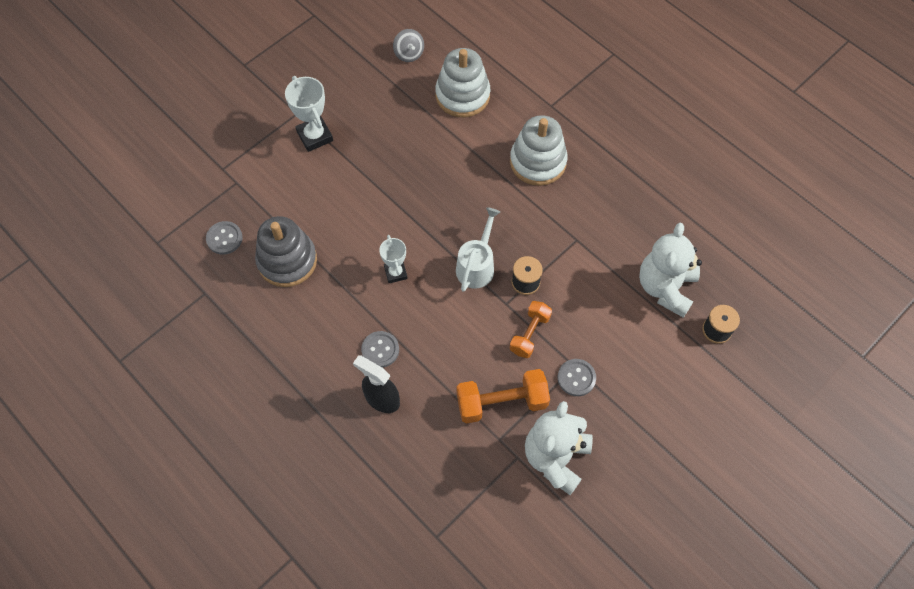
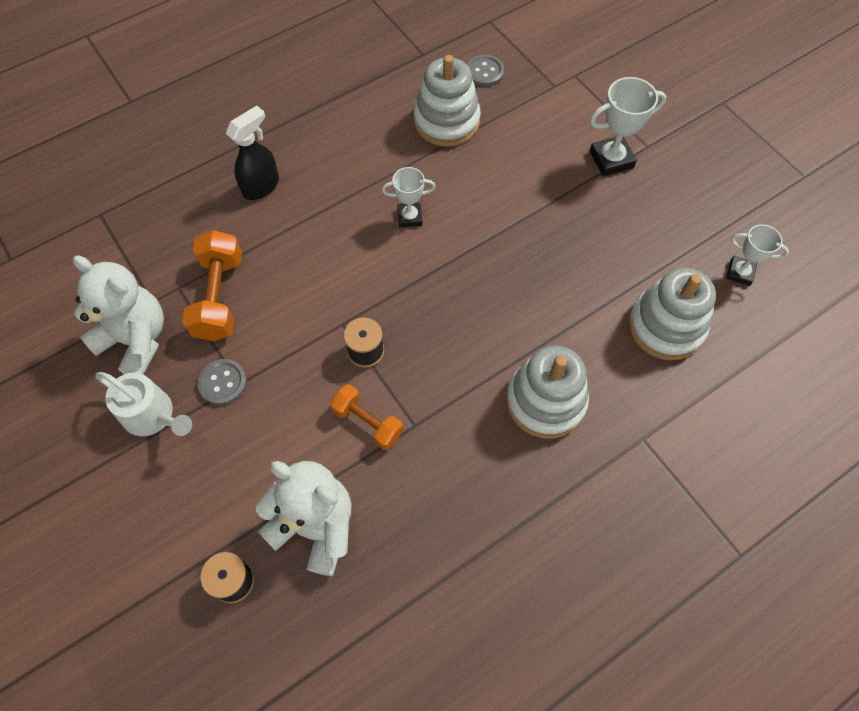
camera: 100 degrees right, 0 degrees up
grey stacking toy [255,216,317,287] -> white stacking toy [414,55,481,147]
grey button [361,331,399,368] -> none
grey spinning top [393,29,424,62] -> white trophy [726,224,789,286]
white watering can [456,207,500,292] -> white watering can moved to [95,372,192,436]
orange dumbbell [510,301,552,358] -> orange dumbbell moved to [330,384,403,450]

